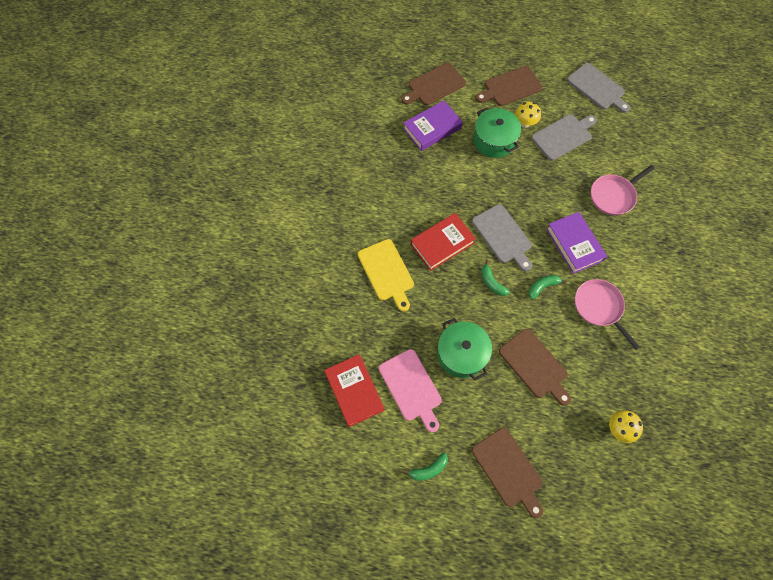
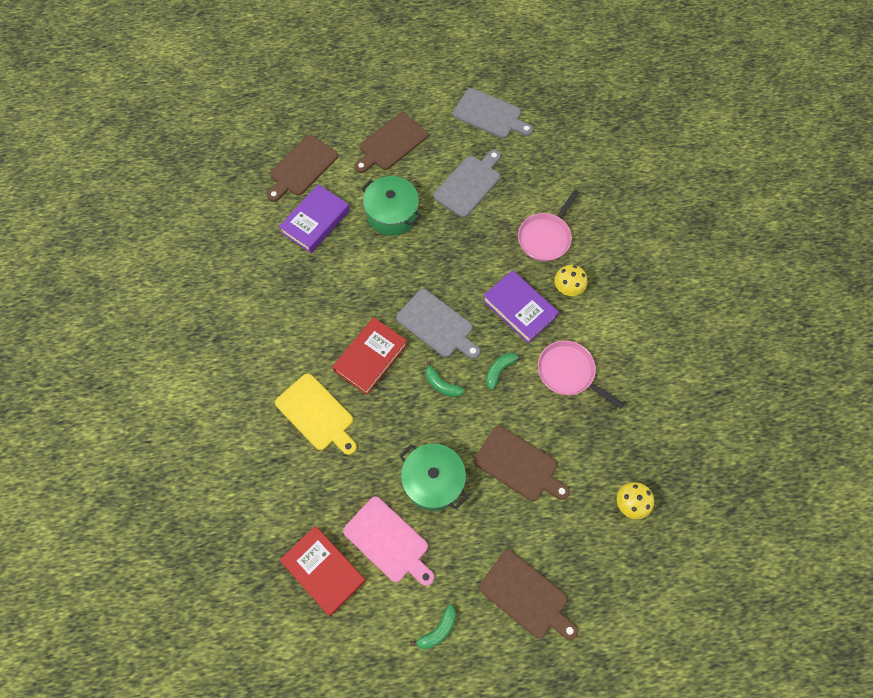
camera: 20 degrees left, 0 degrees up
yellow mushroom [515,102,541,128] -> yellow mushroom moved to [554,265,587,296]

